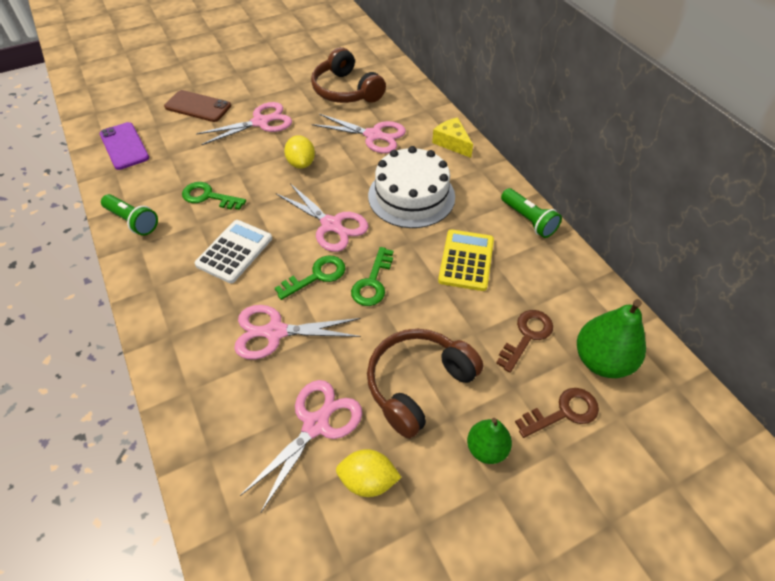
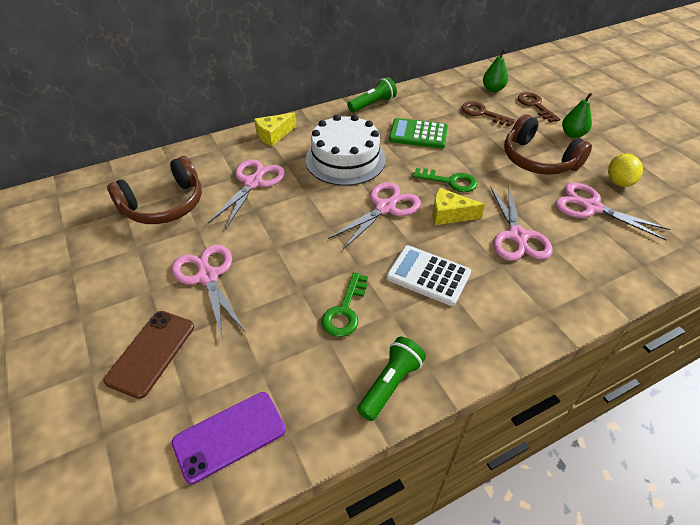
camera: 90 degrees left, 5 degrees down
green key [275,256,345,300] -> yellow cheese [433,188,485,225]
yellow lemon [284,135,315,169] -> none
yellow calculator [438,230,494,291] -> green calculator [389,118,448,149]
green pear [577,299,646,378] -> green pear [483,49,508,92], size x0.61

